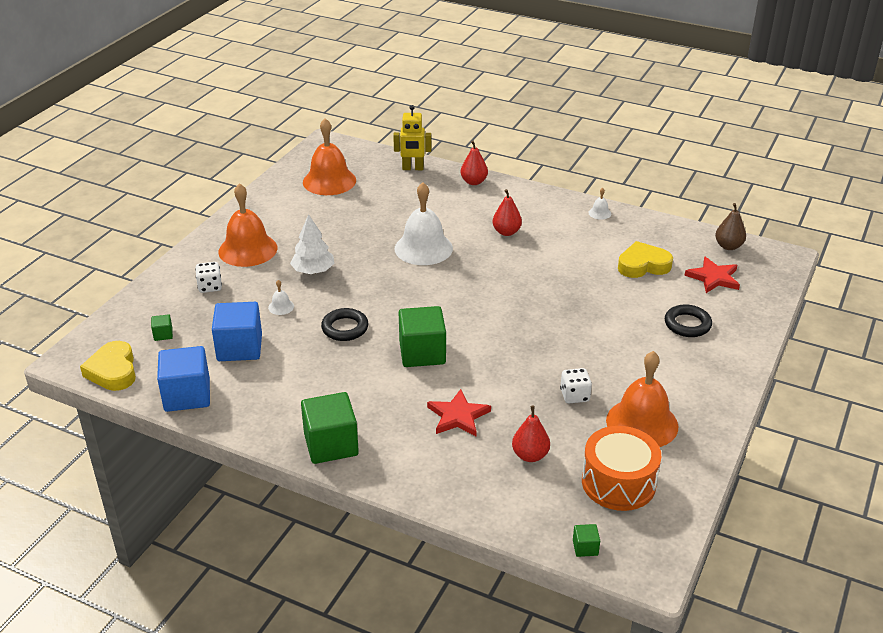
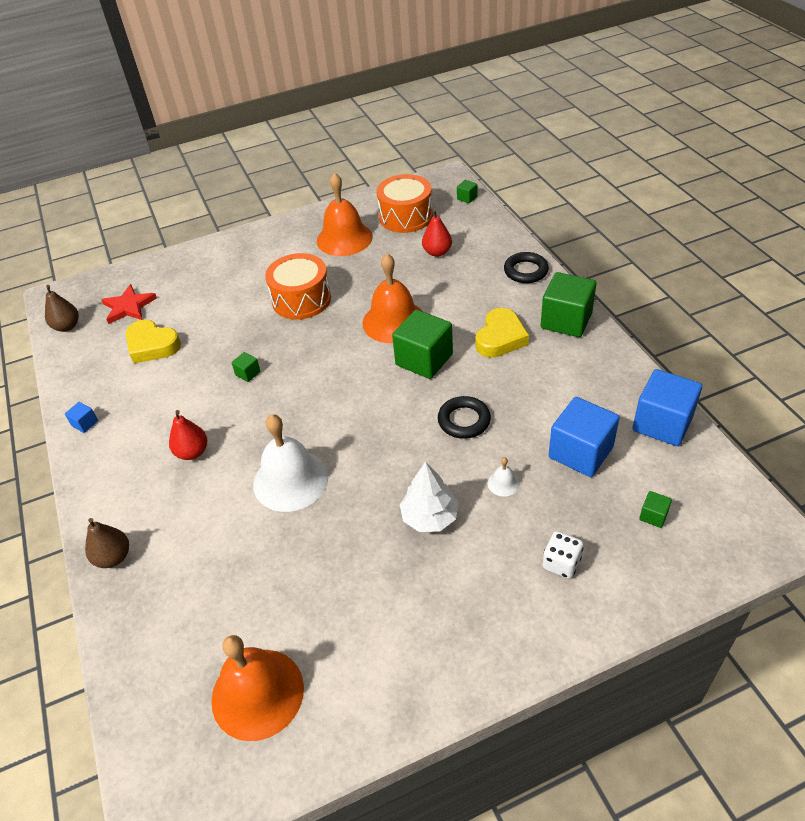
camera: 135 degrees left, 10 degrees up
yellow heart [80,341,136,391] -> yellow heart moved to [475,308,529,358]
orange bell [218,183,277,267] -> orange bell moved to [362,253,423,343]
yellow robot [393,105,431,170] -> none
red star [427,389,491,436] -> none
red pear [461,140,488,185] -> brown pear [85,518,129,568]
white dice [560,368,592,403] -> none
white bell [589,188,611,220] -> blue cube [65,402,98,433]
black ring [665,304,712,337] -> black ring moved to [504,252,549,283]
none -> green cube [231,352,260,382]
none -> orange drum [265,253,331,320]

